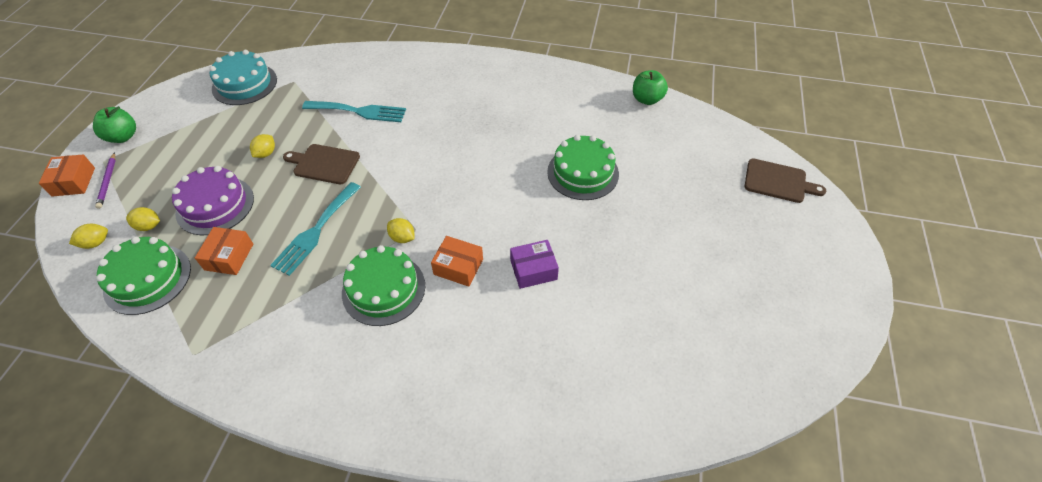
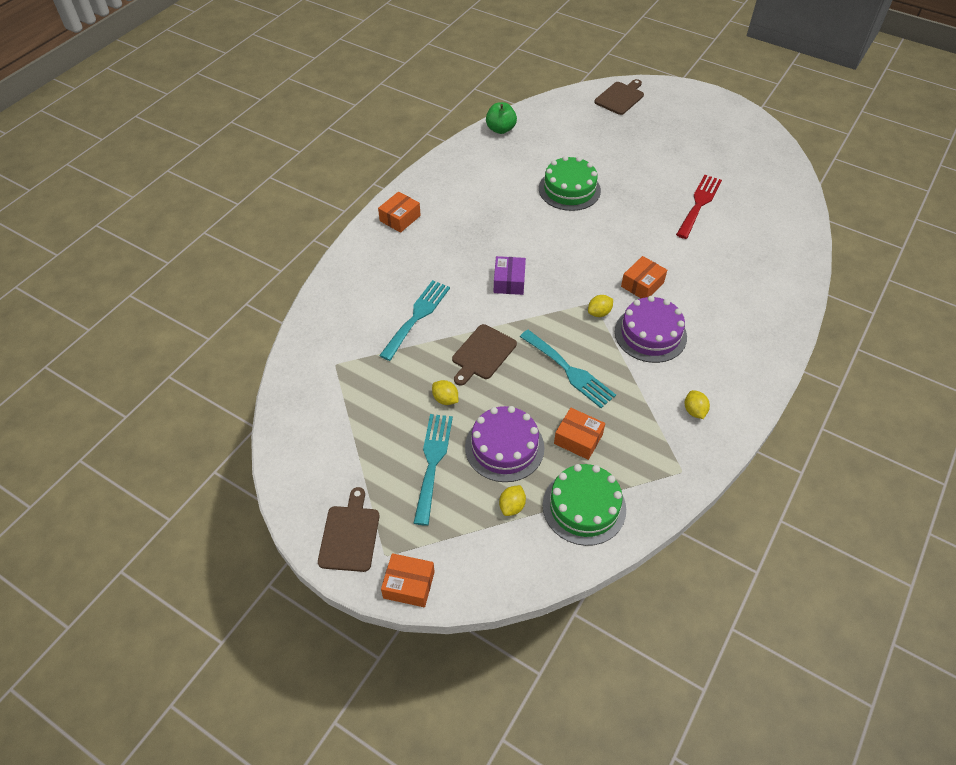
camera: 70 degrees left, 0 degrees up
yellow lemon [69,224,108,249] -> yellow lemon moved to [685,390,710,419]
green apple [93,106,136,143] -> brown cutting board [318,487,380,572]
purple pencil [95,152,116,209] -> none
turquoise cake [209,50,277,105] -> none
green cake [342,245,425,326] -> purple cake [615,296,687,363]
purple box [510,240,559,289] -> purple box moved to [494,256,526,295]
none -> orange box [378,191,421,233]
none -> turquoise fork [414,414,453,526]
none -> red fork [676,175,722,239]

